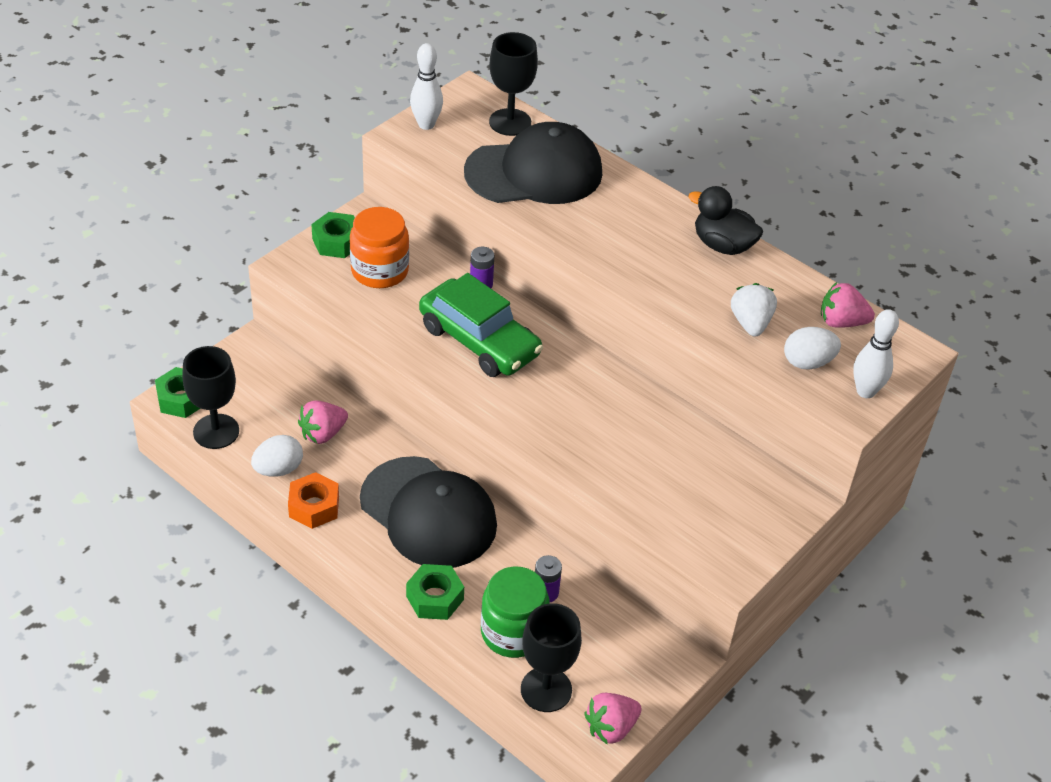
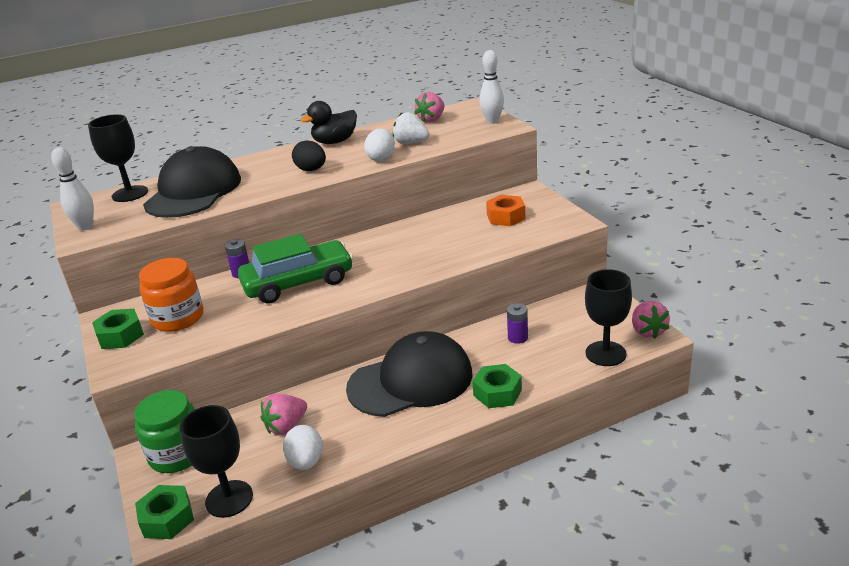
camera: 60 degrees left, 15 degrees down
orange nut [288,472,339,529] -> orange nut moved to [486,195,526,226]
pink strawberry [298,401,348,444] -> pink strawberry turned 60 degrees clockwise [260,394,307,435]
green jar [481,566,550,658] -> green jar moved to [134,390,195,473]
white egg [784,327,841,370] -> white egg moved to [364,128,395,161]
none -> black egg [292,140,326,171]

